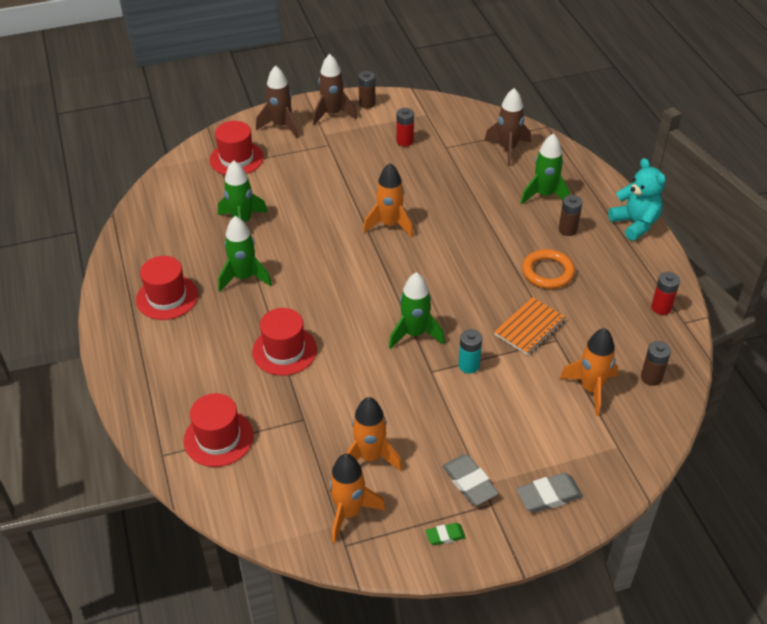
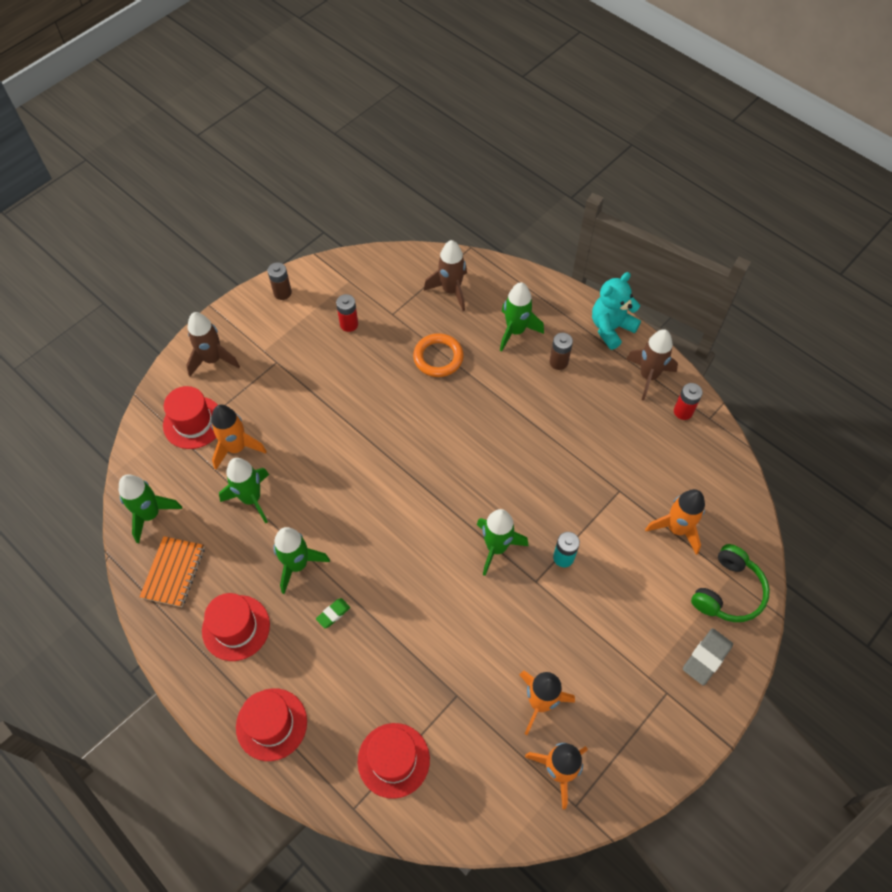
camera: 30 degrees left, 15 degrees up
red hat [252,308,317,376] -> red hat moved to [236,688,307,761]
brown rocket [313,54,357,125] -> brown rocket moved to [626,329,678,401]
orange rocket [363,163,413,237] -> orange rocket moved to [211,405,267,470]
green eraser [426,523,466,545] -> green eraser moved to [316,598,350,628]
grey eraser [442,455,499,505] -> none
orange notebook [494,297,566,355] -> orange notebook moved to [140,536,205,607]
orange ring [522,249,575,289] -> orange ring moved to [413,333,464,377]
turquoise teddy bear [608,158,666,241] -> turquoise teddy bear turned 75 degrees counterclockwise [592,272,641,350]
brown battery [641,341,671,386] -> none
none -> green rocket [119,474,182,543]
none -> green headphones [691,544,770,622]

